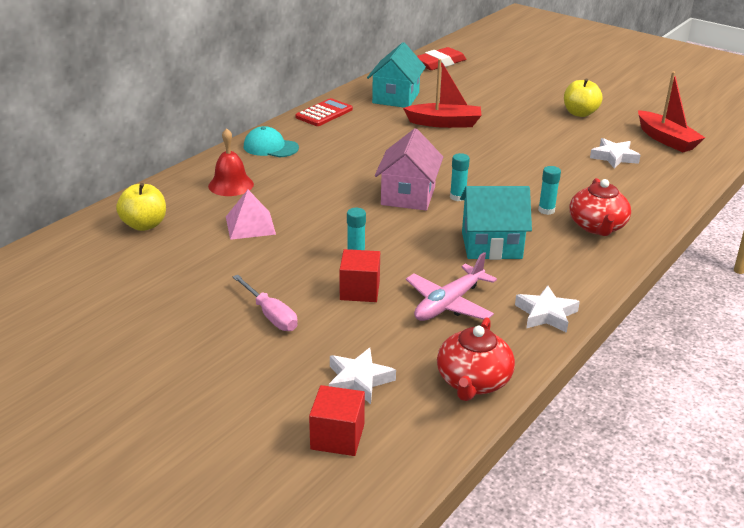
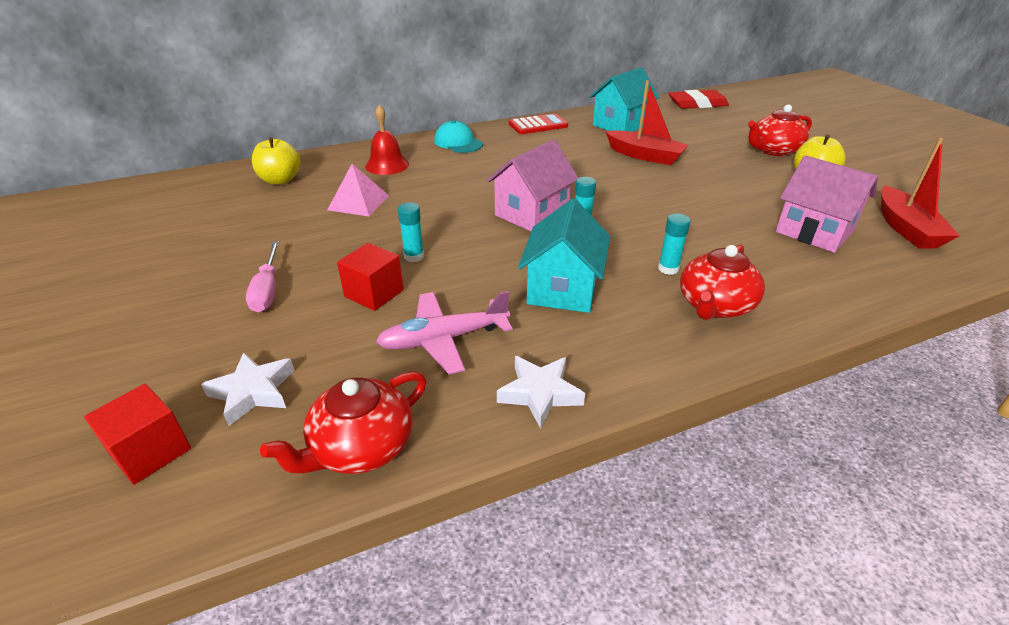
camera: 30 degrees right, 5 degrees up
turquoise house [460,186,532,260] -> turquoise house turned 75 degrees clockwise [518,198,610,313]
white star [590,138,641,169] -> pink house [776,155,878,253]
none -> red teapot [748,105,812,156]

